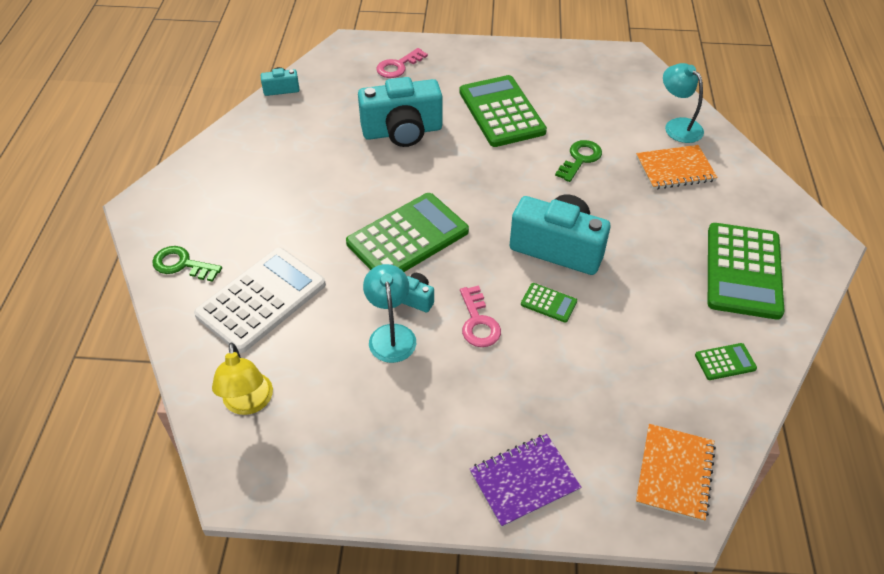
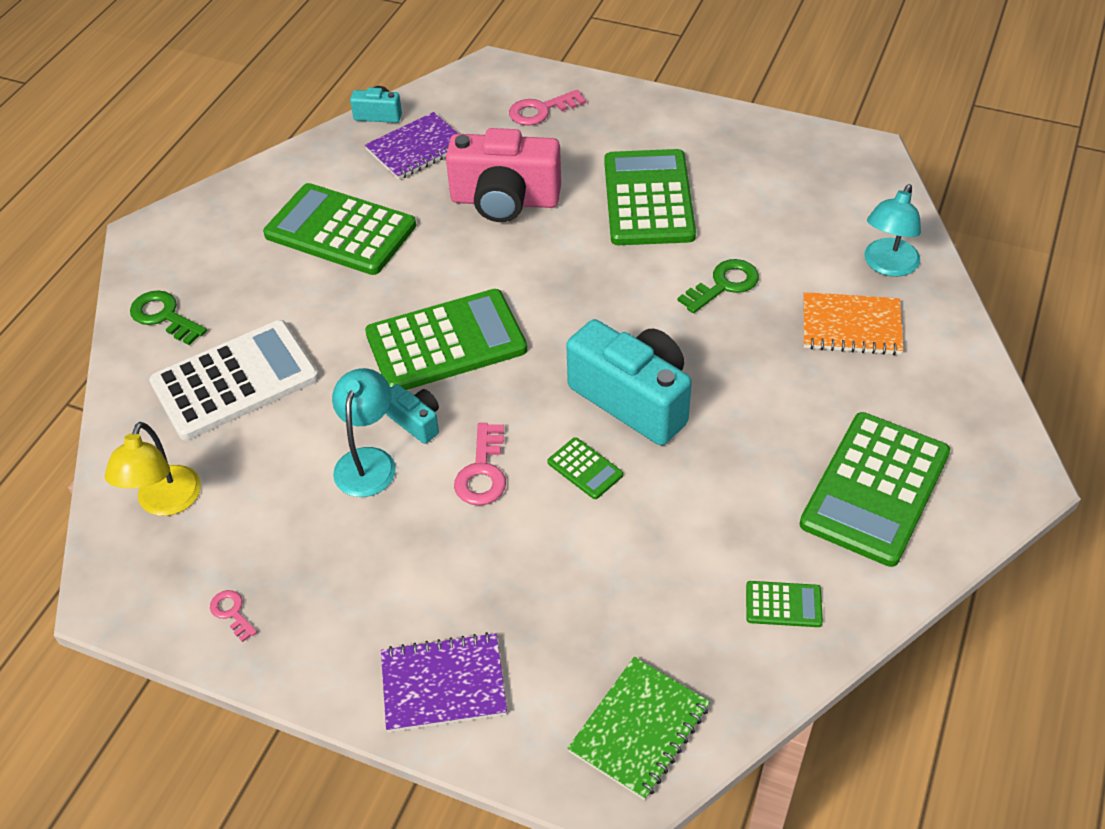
camera: 20 degrees right, 0 degrees up
turquoise camera [358,77,442,147] -> pink camera [446,128,561,222]
orange notebook [636,424,716,522] -> green notebook [568,657,710,800]
turquoise lamp [663,63,704,143] -> turquoise lamp turned 135 degrees counterclockwise [864,184,921,277]
none -> pink key [210,590,257,642]
none -> green calculator [263,183,416,275]
none -> purple notebook [365,112,459,180]

